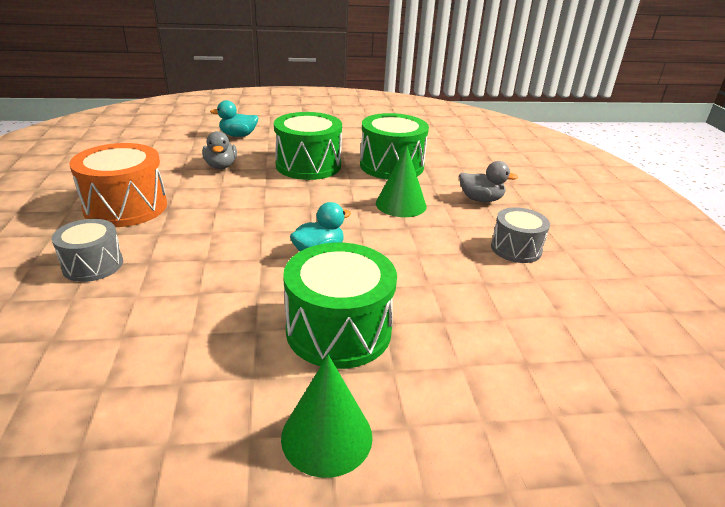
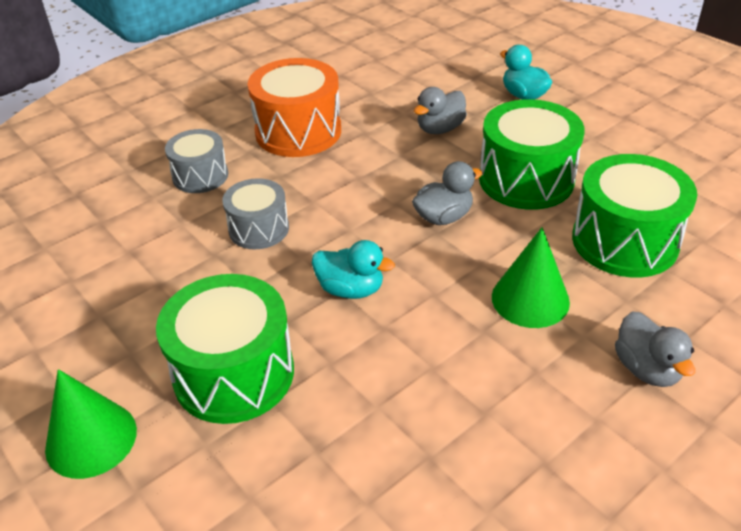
camera: 60 degrees right, 10 degrees up
grey drum [491,207,550,263] -> grey drum moved to [222,178,289,249]
none -> grey duck [412,161,483,225]

